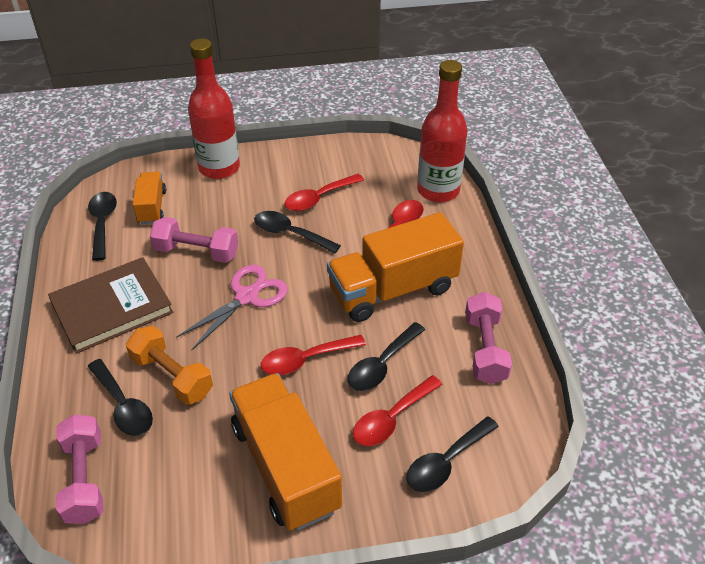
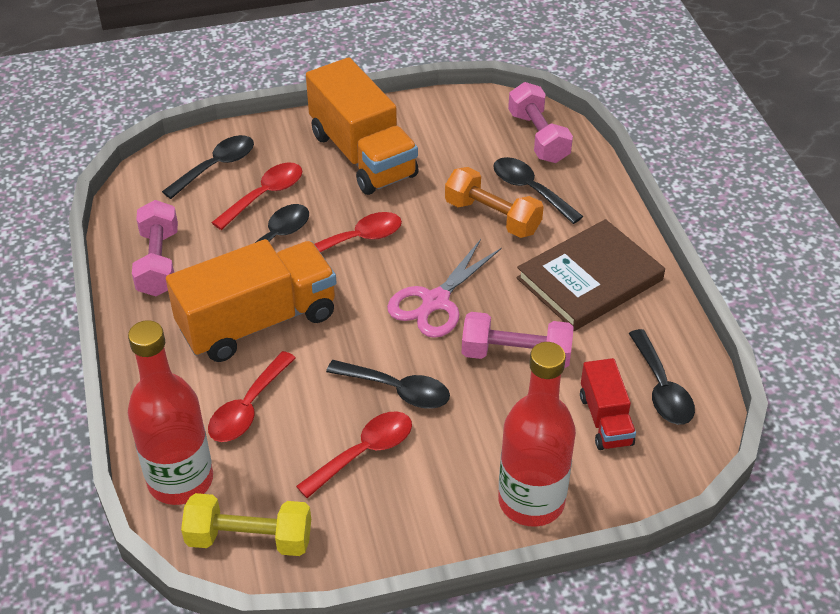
camera: 175 degrees right, 0 degrees up
orange truck [133,172,166,224] -> red truck [580,358,636,450]
none -> yellow dumbbell [181,493,311,556]

